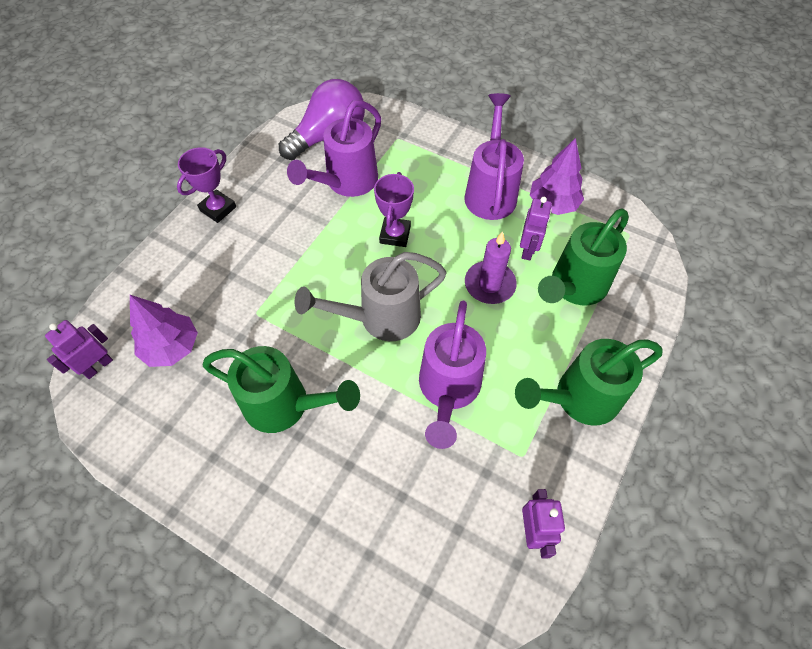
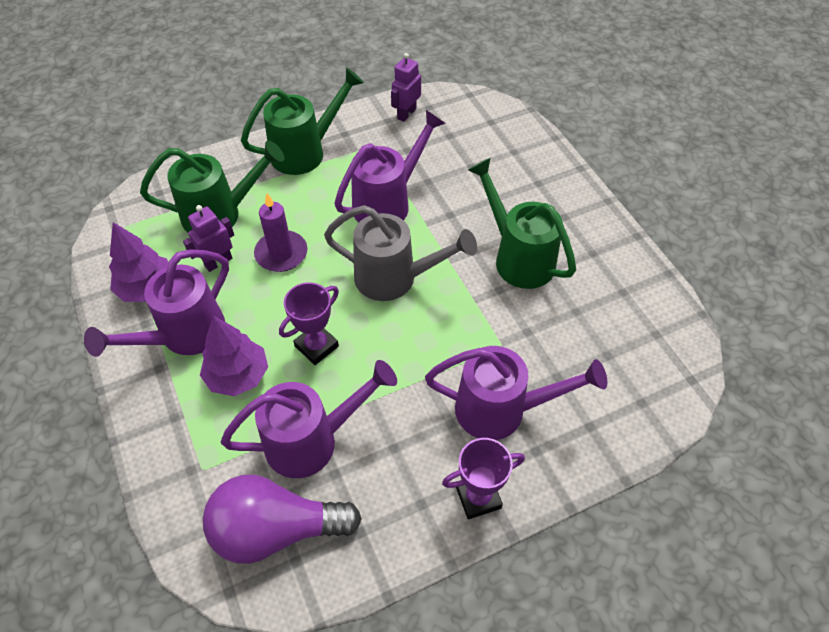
camera: 145 degrees left, 5 degrees down
purple robot [45,320,113,379] -> none
purple tree [130,295,198,367] -> purple tree moved to [200,316,268,396]
green watering can [515,339,663,426] -> green watering can turned 45 degrees counterclockwise [241,67,364,175]
none -> purple watering can [425,346,607,440]

